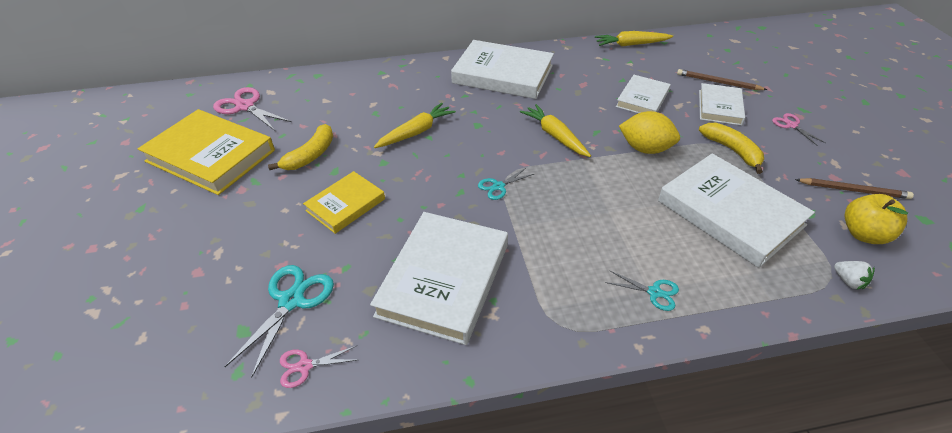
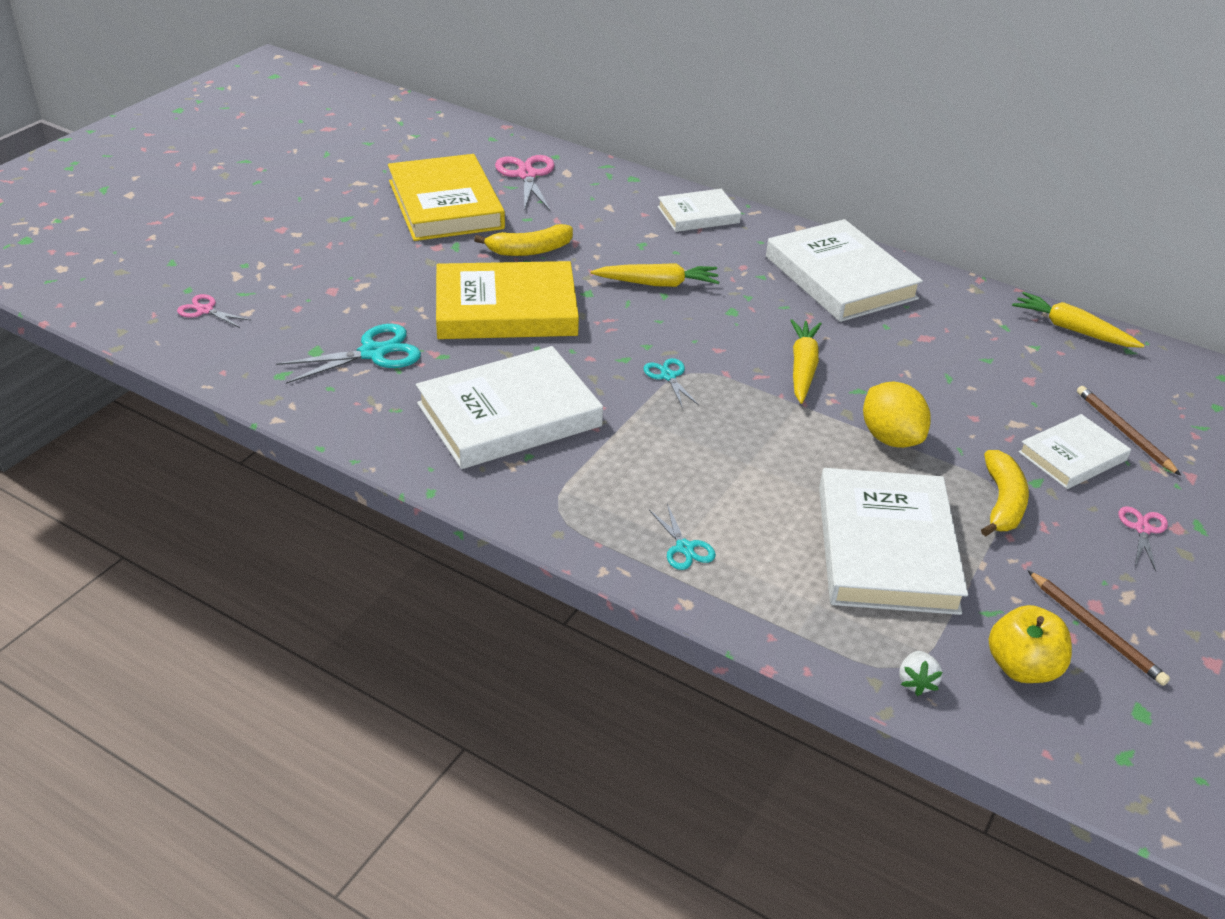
camera: 40 degrees right, 5 degrees down
pink scissors [280,346,357,388] -> pink scissors moved to [177,294,252,328]
yellow book [303,171,385,234] -> yellow book [436,261,579,339], size x1.76
turquoise scissors [478,167,534,200] -> turquoise scissors turned 60 degrees clockwise [643,358,699,406]
white book [616,75,671,113] -> white book moved to [658,189,741,232]

